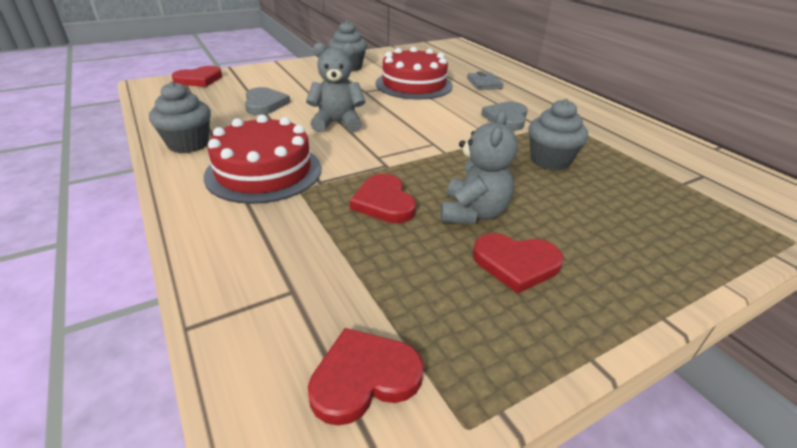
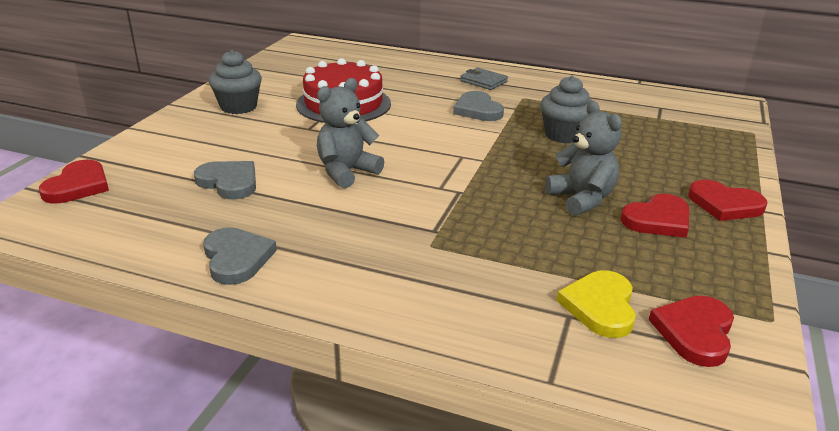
camera: 40 degrees left, 5 degrees down
grey cupcake [149,81,211,153] -> grey heart [203,227,277,285]
red cake [204,115,321,204] -> none
red heart [350,174,416,223] -> red heart moved to [688,180,767,221]
grey wallet [467,71,504,90] -> grey wallet moved to [460,68,508,90]
none -> yellow heart [557,270,636,338]

